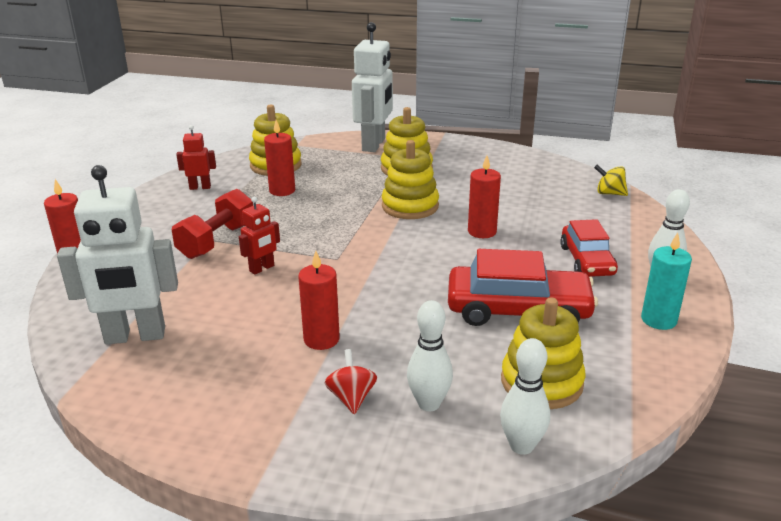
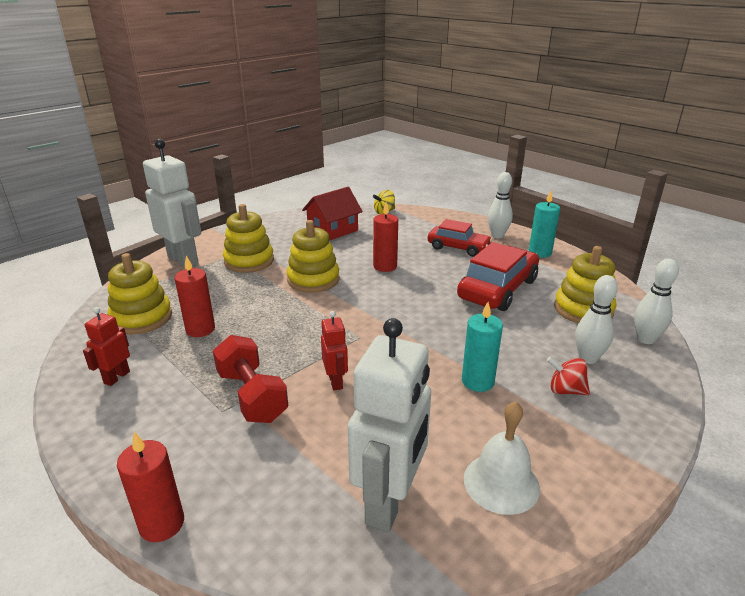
camera: 60 degrees left, 0 degrees up
red candle [298,251,340,350] -> turquoise candle [462,302,503,392]
none -> red house [302,187,363,241]
none -> white bell [464,401,540,515]

